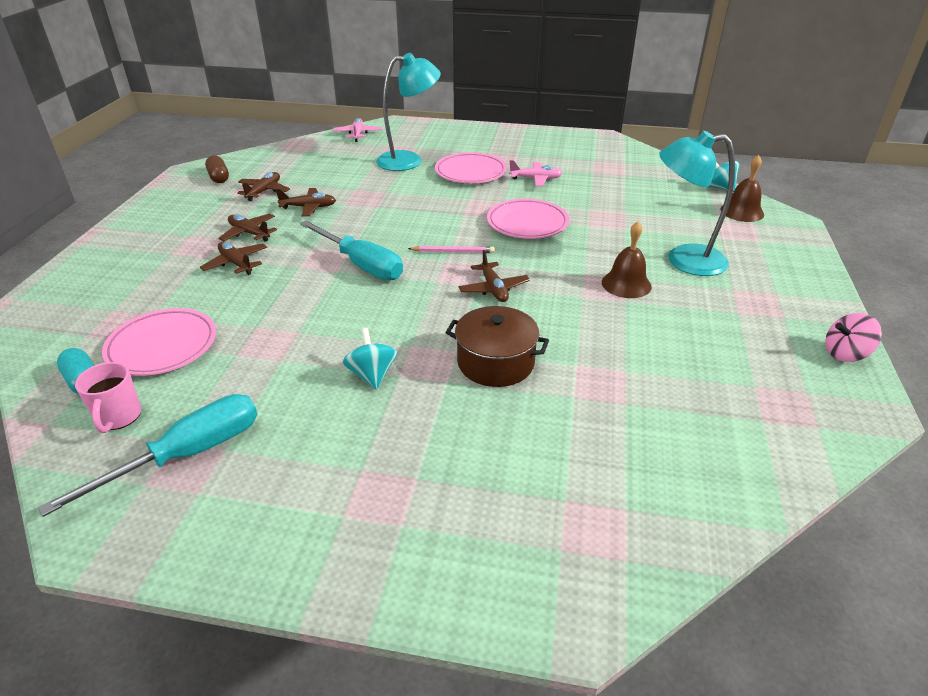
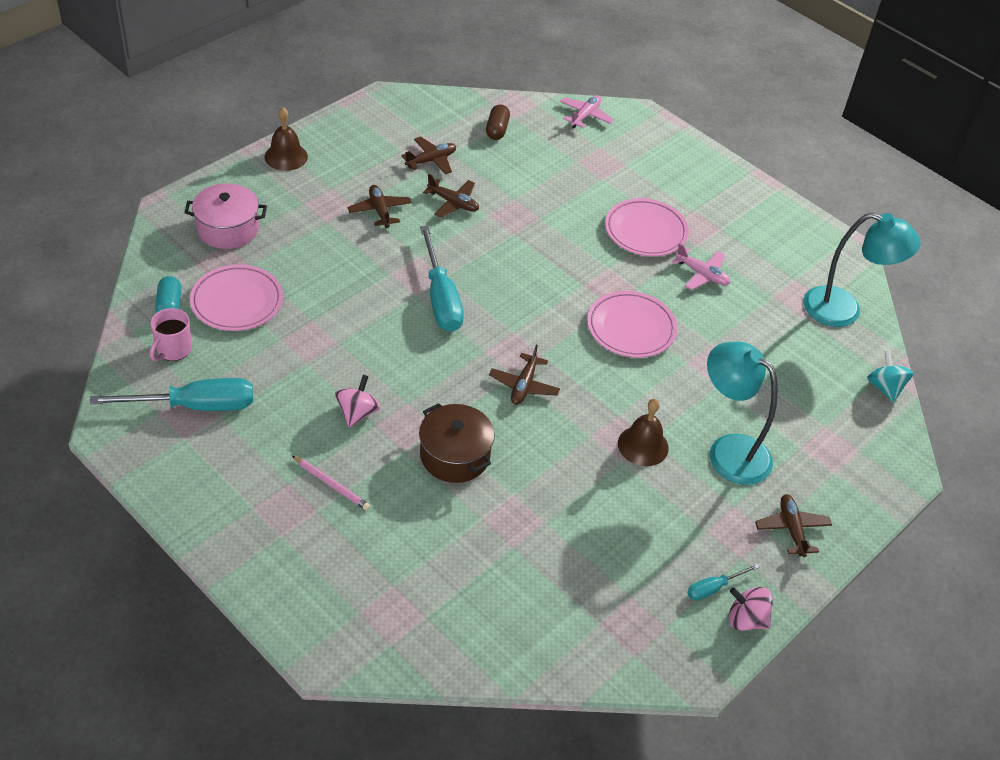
camera: 30 degrees right, 10 degrees up
brown plane [200,242,267,275] -> brown plane moved to [755,494,832,557]
brown capsule [205,155,229,183] -> brown capsule moved to [486,104,510,140]
turquoise spinning top [343,328,397,390] -> pink spinning top [335,375,381,428]
turquoise lamp [376,53,441,171] -> turquoise lamp moved to [803,213,921,327]
pink pencil [408,246,495,253] -> pink pencil moved to [292,456,370,510]
brown bell [721,155,764,222] -> brown bell moved to [264,107,308,171]
none -> pink pot [184,183,267,249]
none -> turquoise screwdriver [687,564,759,601]

